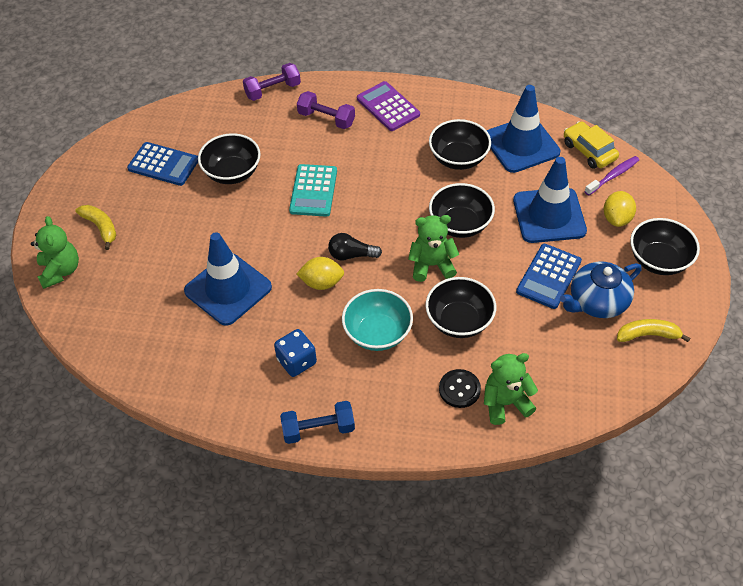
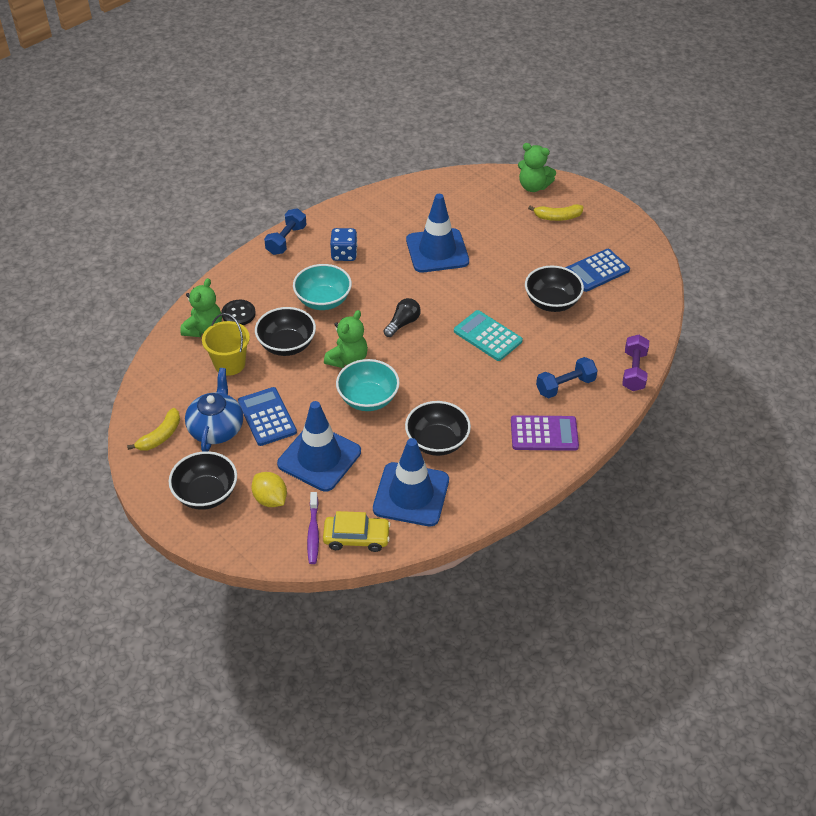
camera: 125 degrees right, 5 degrees down
purple dumbbell [297,91,355,129] -> blue dumbbell [536,357,598,398]
yellow lemon [297,257,344,290] -> none
black bowl [429,183,495,238] -> turquoise bowl [336,359,400,411]
none -> yellow bucket [202,313,250,376]

